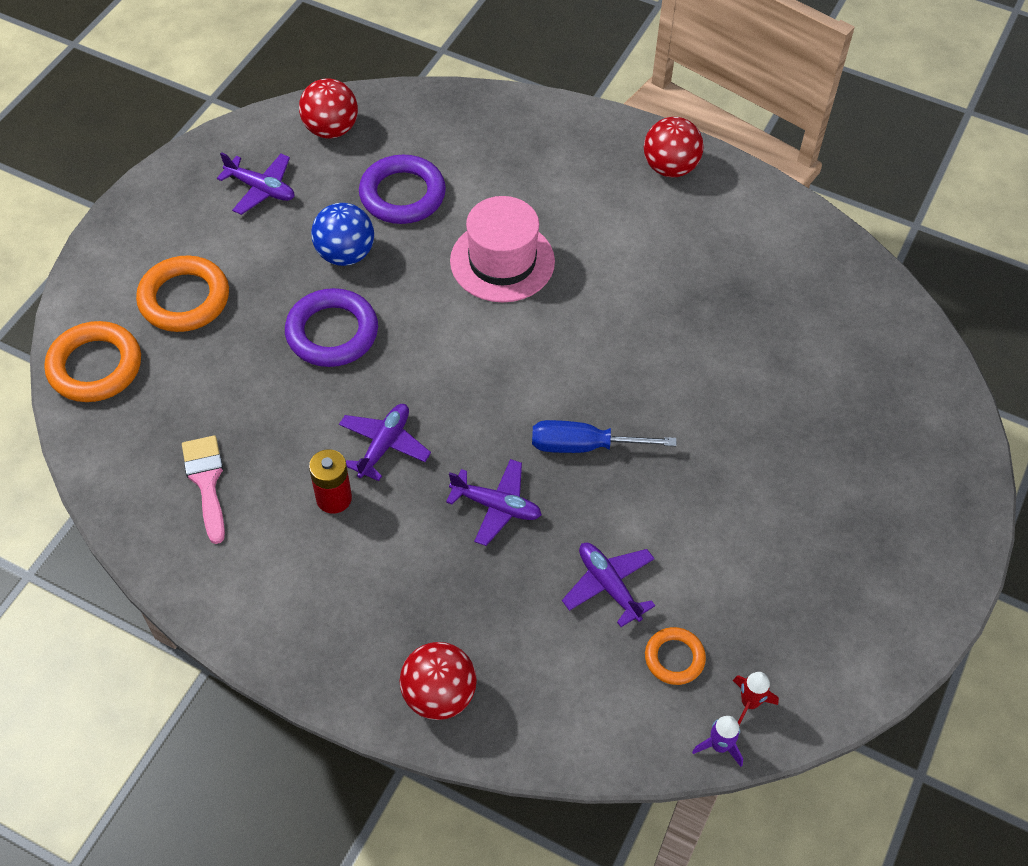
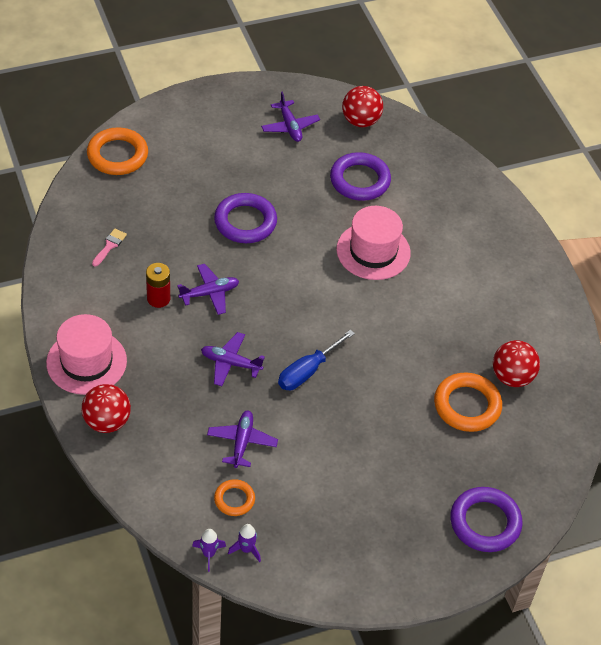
camera: 40 degrees right, 5 degrees down
orange ring [136,256,229,332] -> orange ring moved to [434,372,502,432]
pink brush [182,435,225,544] -> pink brush [92,229,127,266], size x0.65
blue ball [311,203,374,266] -> none
purple plane [446,459,542,546] -> purple plane turned 135 degrees clockwise [201,332,265,386]
blue screwdriver [532,420,676,453] -> blue screwdriver turned 90 degrees counterclockwise [278,330,355,390]
red ball [644,117,704,177] -> red ball moved to [493,340,540,387]
red rocket [733,672,779,725] -> purple rocket [228,524,261,562]
none -> pink hat [46,314,127,395]
none -> purple ring [450,487,523,552]

